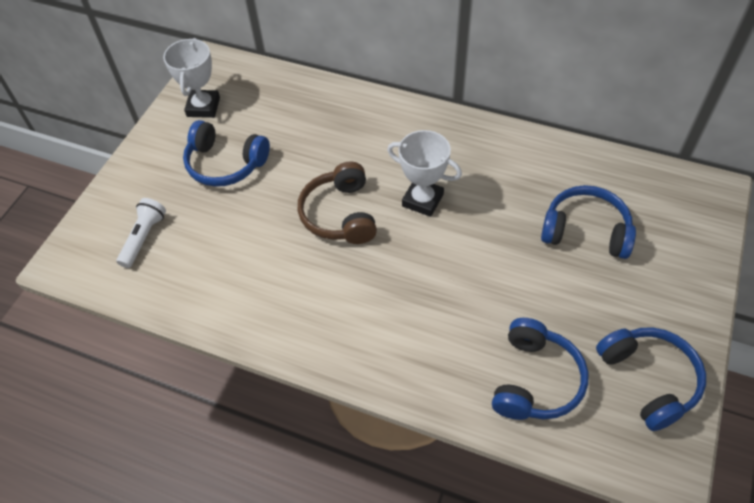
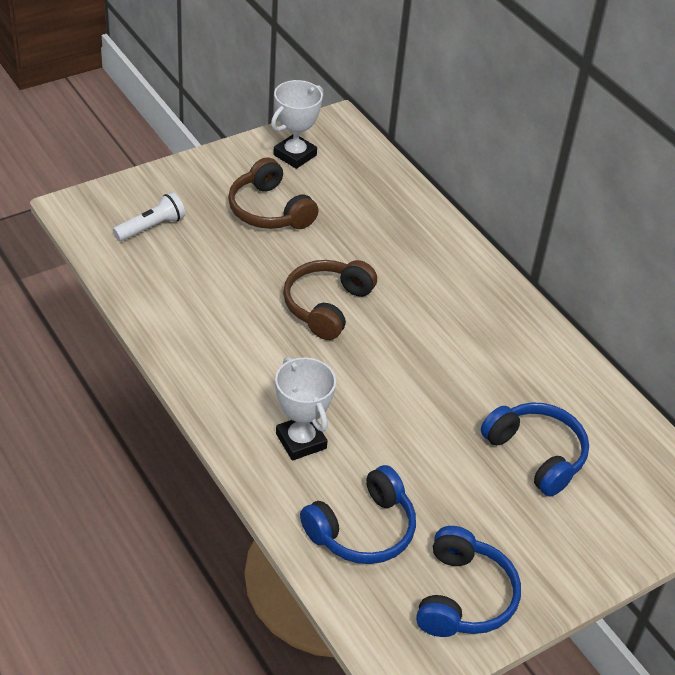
camera: 30 degrees right, 10 degrees down
blue headphones [183,120,270,187] -> brown headphones [228,157,319,229]
white trophy [387,130,462,217] -> white trophy moved to [275,357,336,461]

